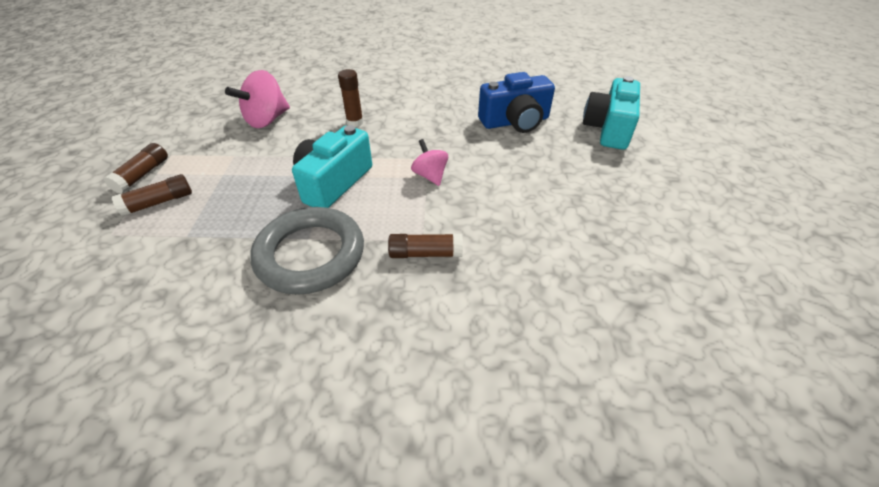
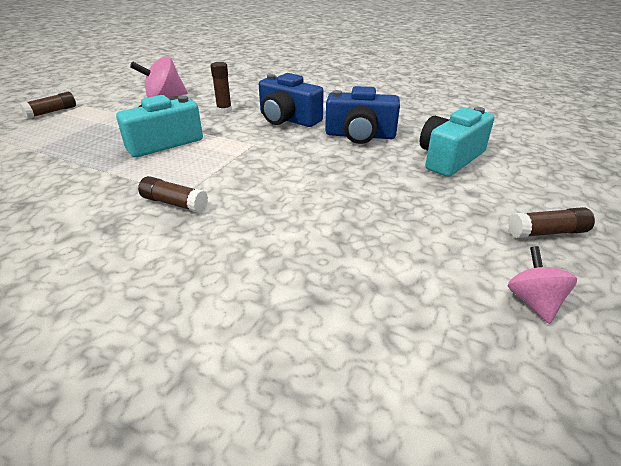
camera: 25 degrees right, 10 degrees down
brown glue stick [112,174,192,216] -> brown glue stick moved to [508,207,595,238]
grey ring [250,207,364,295] -> none
pink spinning top [411,139,448,186] -> pink spinning top moved to [508,246,577,324]
none -> blue camera [259,73,324,127]

